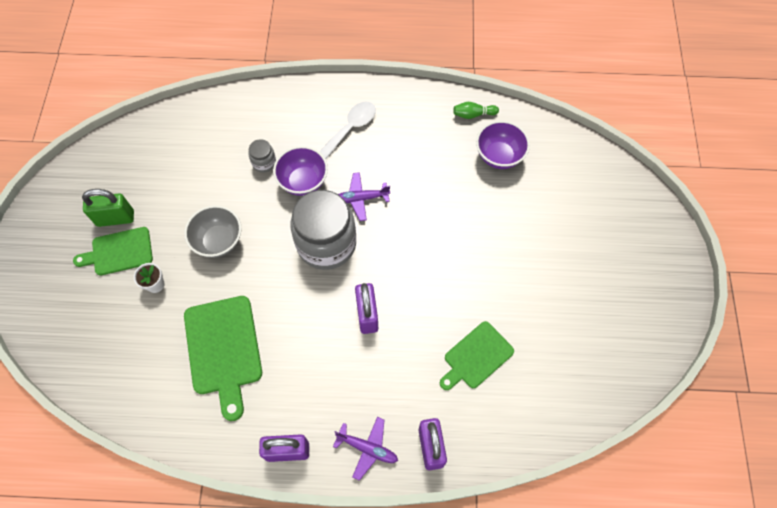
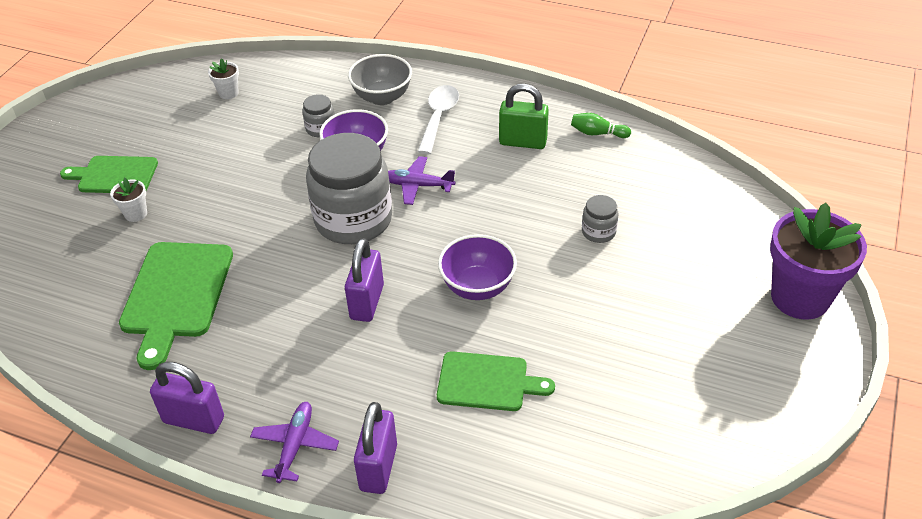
camera: 20 degrees right, 20 degrees down
green padlock [82,189,134,227] -> green padlock moved to [499,84,549,149]
grey bowl [184,205,241,258] -> grey bowl moved to [348,54,412,105]
white spoon [319,102,376,159] -> white spoon turned 45 degrees counterclockwise [417,85,459,154]
purple plane [333,417,398,481] -> purple plane turned 120 degrees counterclockwise [250,402,339,483]
green cutting board [440,321,514,390] -> green cutting board turned 150 degrees counterclockwise [437,351,555,411]
purple bowl [476,121,530,169] -> purple bowl moved to [438,234,517,300]
none -> white flower pot [208,58,239,99]
none -> grey jar [582,195,618,243]
none -> purple flower pot [770,203,867,320]

